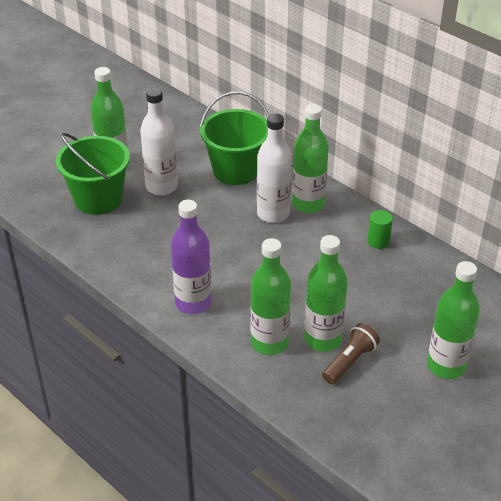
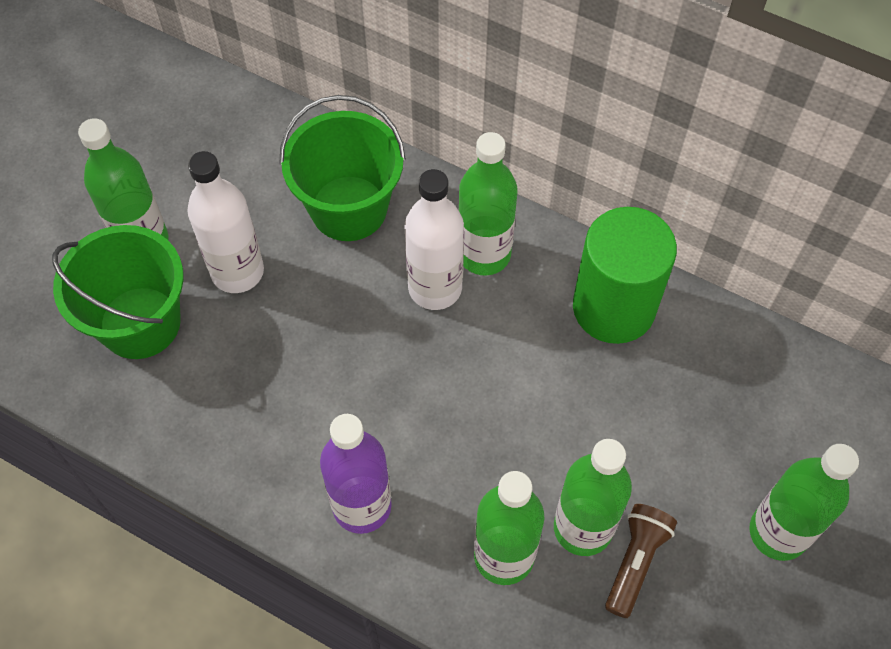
camera: 15 degrees left, 20 degrees up
green cylinder [368,210,393,249] -> green cylinder [573,207,677,344], size x2.36

